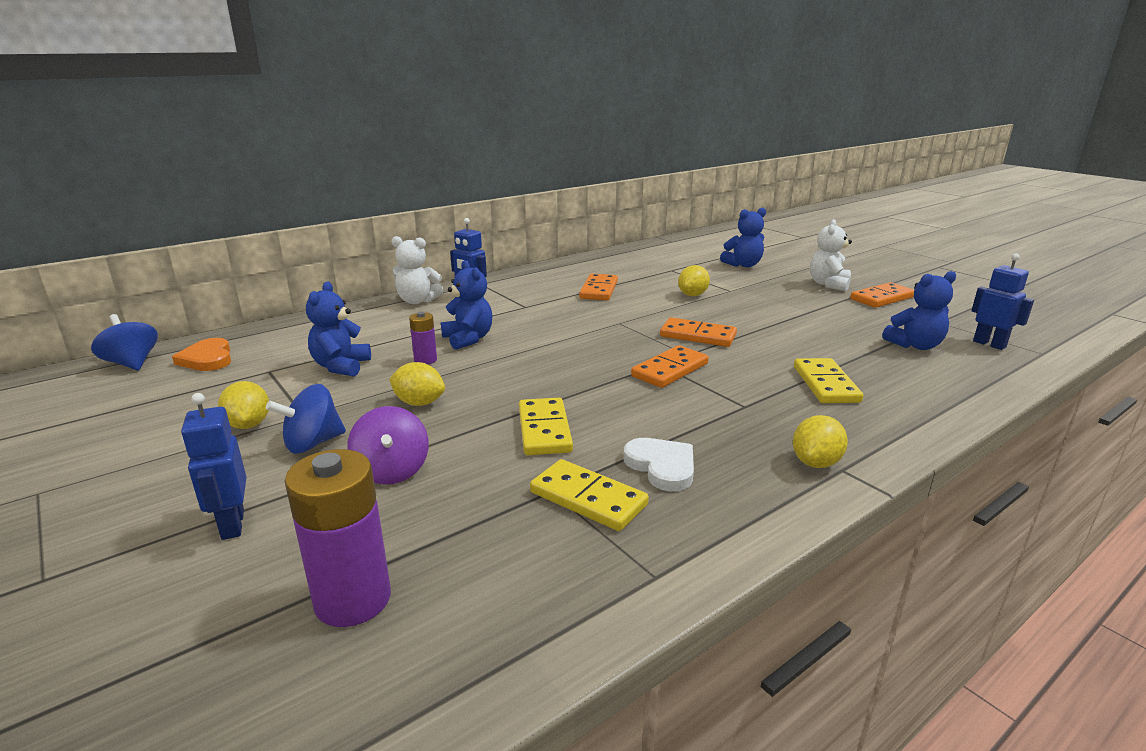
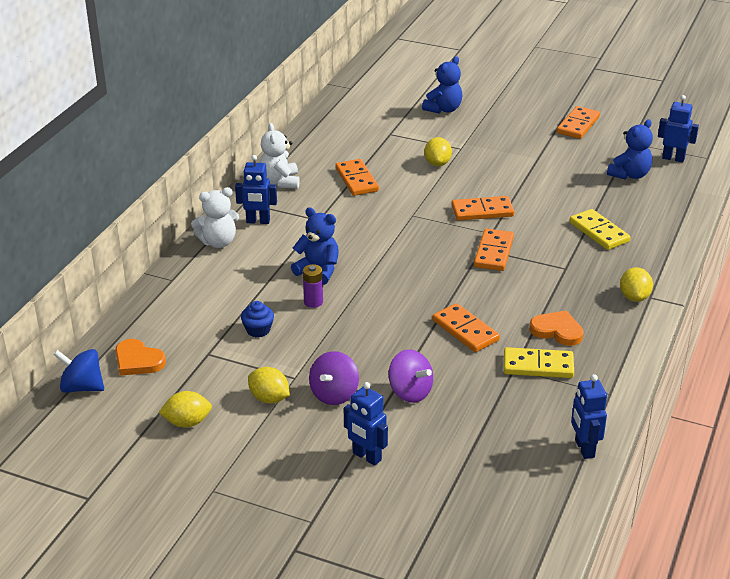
camera: 30 degrees left, 10 degrees up
blue spinning top [266,384,346,454] -> purple spinning top [309,351,359,405]
purple battery [284,449,391,627] -> none
blue teddy bear [306,282,371,377] -> blue cupcake [241,301,274,337]
yellow lemon [389,362,445,406] -> yellow lemon moved to [158,391,212,428]
yellow domino [519,398,573,455] -> orange domino [433,303,500,352]
white heart [623,438,694,491] -> orange heart [529,311,584,346]
white teddy bear [810,219,852,291] -> white teddy bear moved to [260,123,300,189]
none -> blue robot [571,374,607,459]

